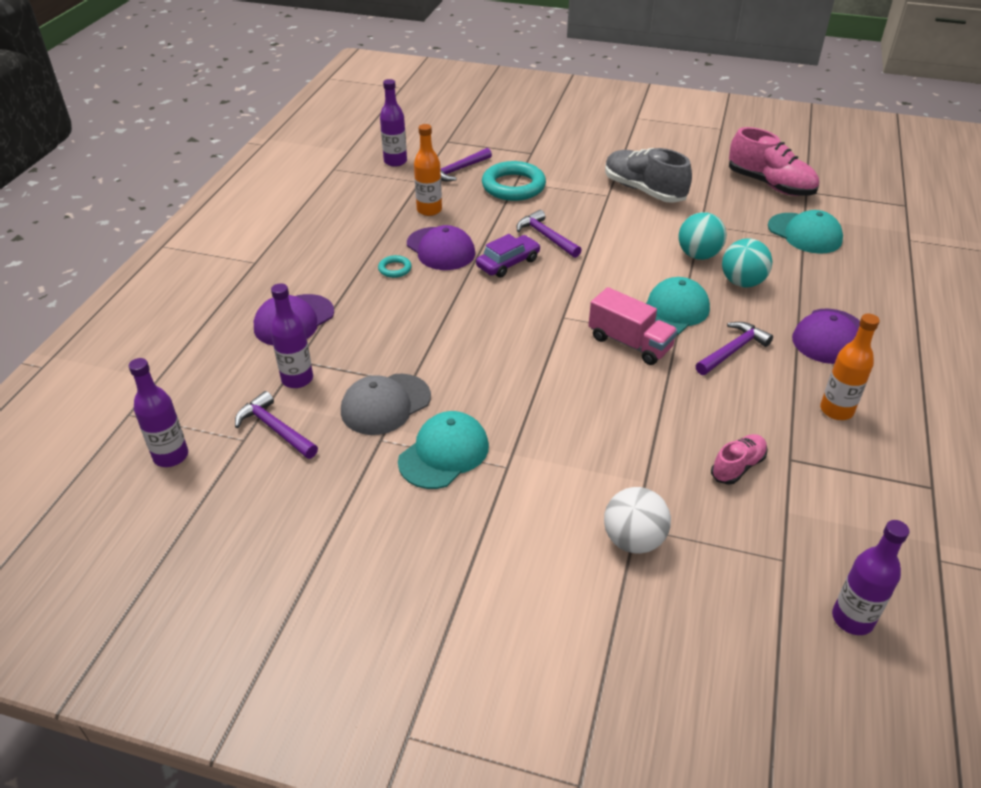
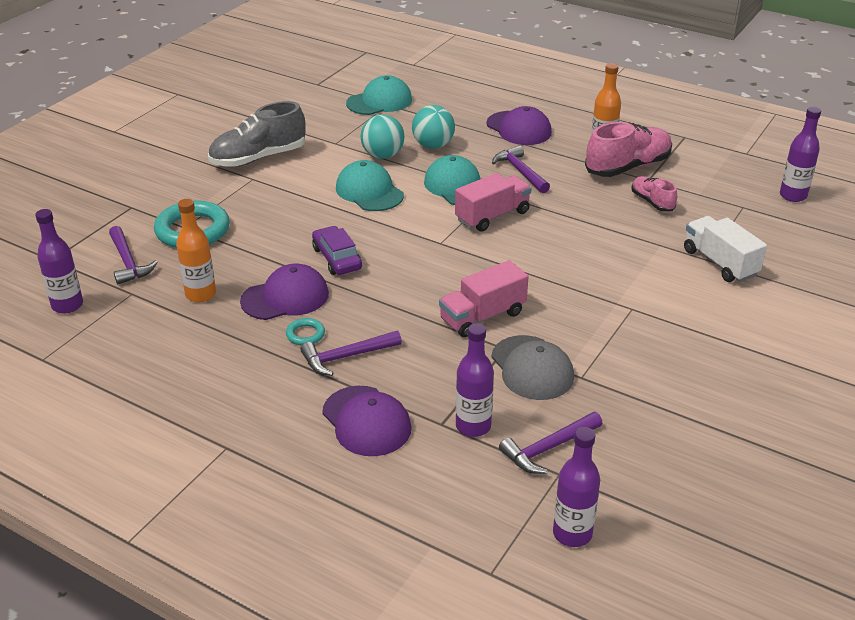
camera: 75 degrees left, 5 degrees down
turquoise cap [398,411,489,489] -> turquoise cap moved to [336,160,404,211]
purple hammer [516,210,582,258] -> purple hammer moved to [300,331,402,376]
white ball [604,487,671,553] -> white truck [684,216,767,282]
pink shoe [729,127,819,196] -> pink shoe moved to [585,122,672,177]
none -> pink truck [439,260,529,337]

